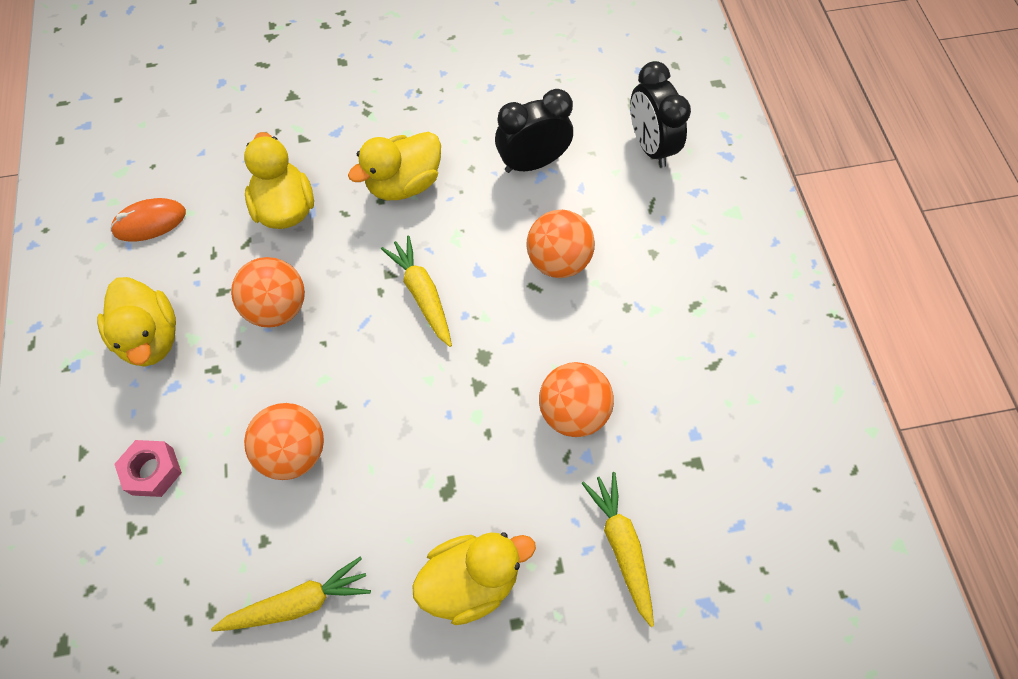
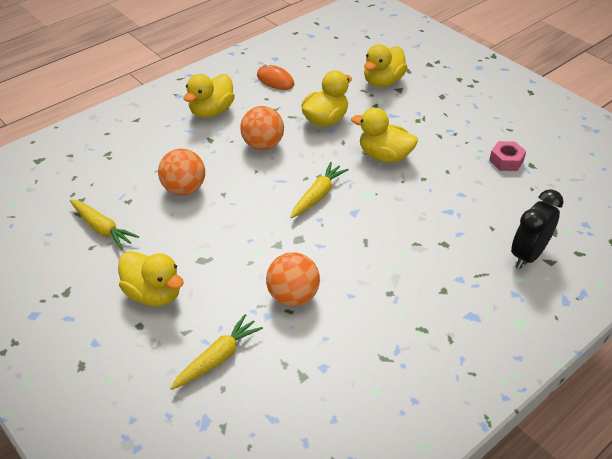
camera: 60 degrees right, 20 degrees down
pink nut [114,440,182,497] -> pink nut moved to [489,141,526,171]
black clock [495,89,573,173] -> none
orange ball [526,210,595,278] -> none
none -> yellow duck [364,44,407,87]

